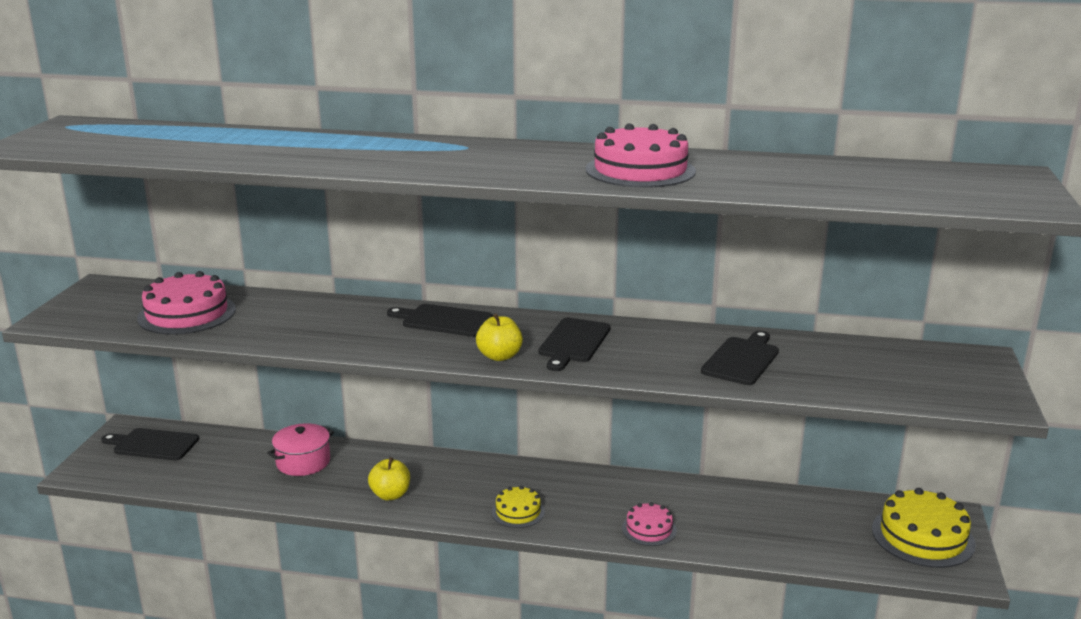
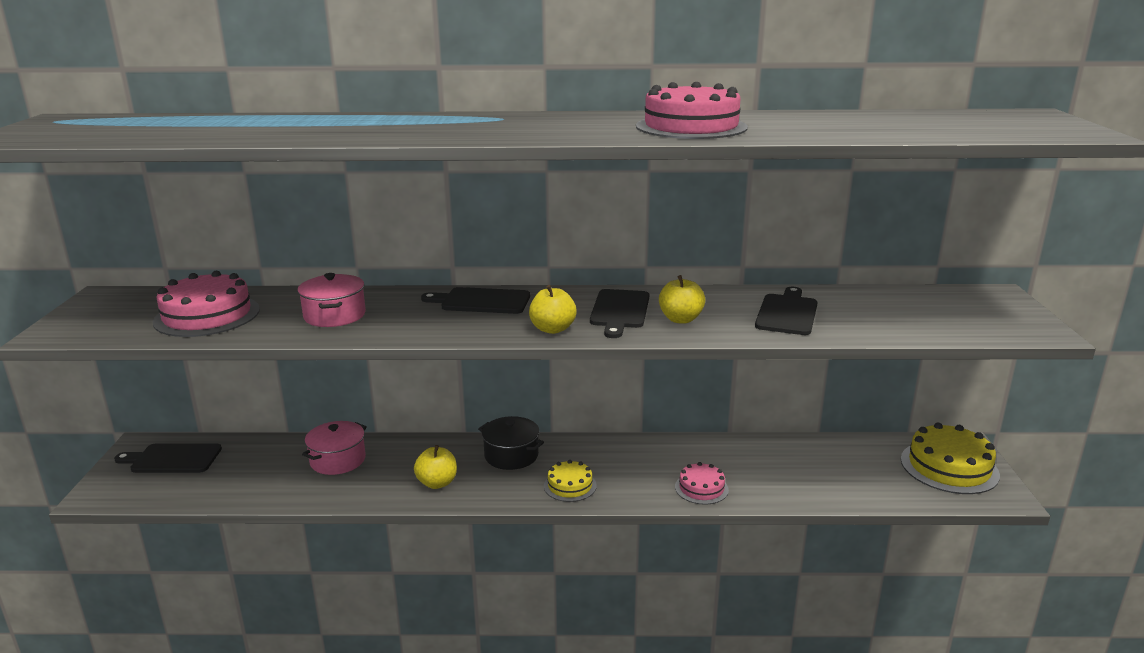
camera: 10 degrees left, 0 degrees up
none -> pink pot [297,273,366,327]
none -> black pot [478,416,544,470]
none -> yellow apple [659,275,705,324]

